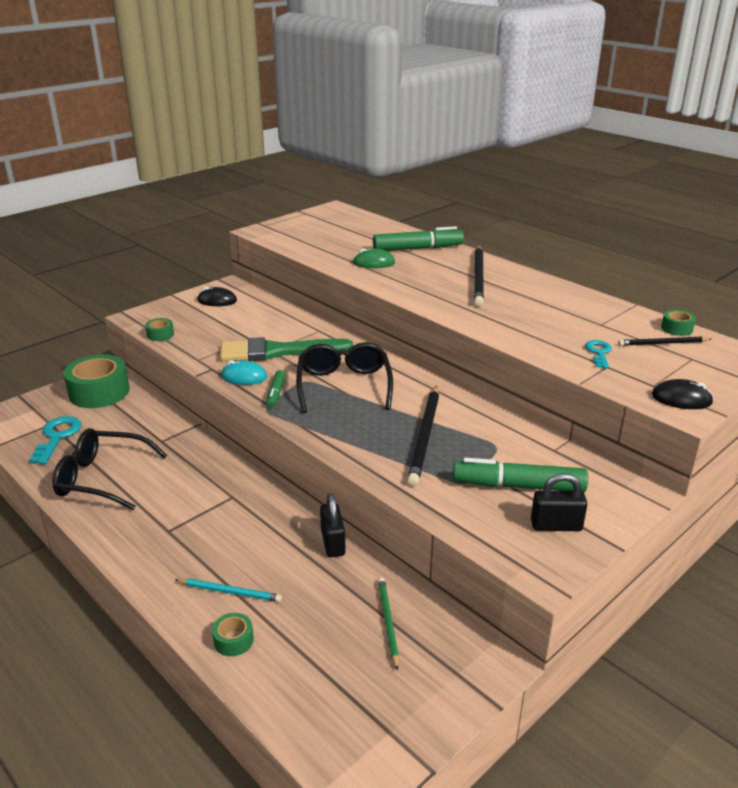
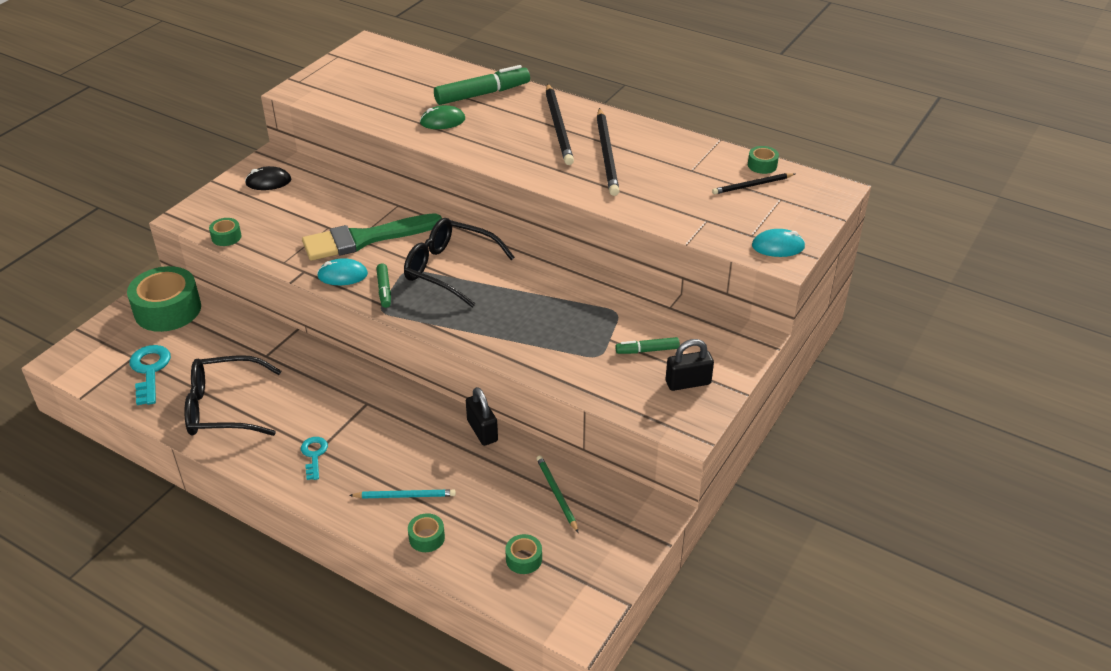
camera: 15 degrees left, 10 degrees up
black glasses [296,342,393,413] -> black glasses turned 45 degrees counterclockwise [404,218,515,307]
black pencil [407,385,439,486] -> black pencil moved to [597,108,619,196]
green marker [453,458,588,493] -> green marker [616,337,680,354], size x0.53
turquoise key [585,340,612,368] -> turquoise key moved to [301,437,328,480]
black mouse [652,379,714,409] -> turquoise mouse [752,229,805,257]
none -> green tape [505,534,542,574]

